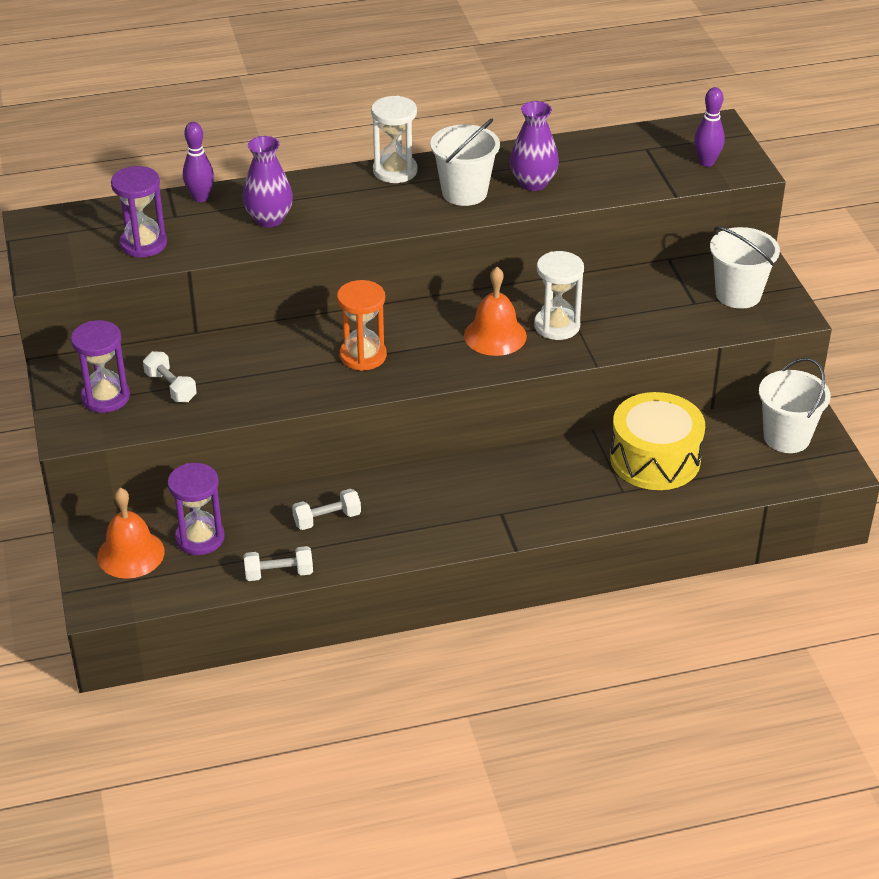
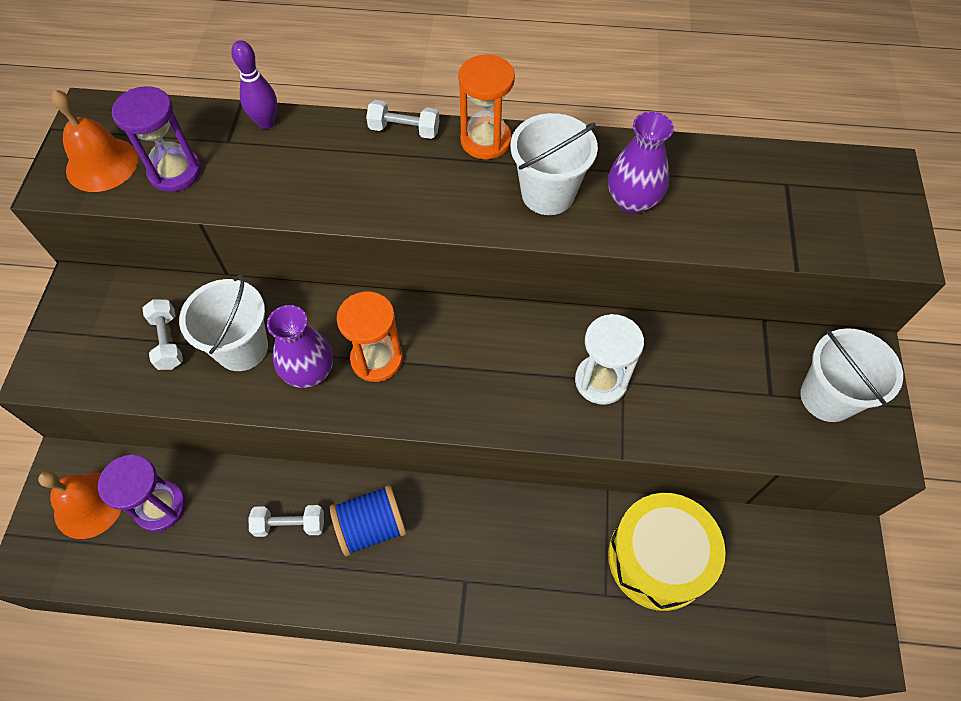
camera: 20 degrees right, 20 degrees up
purple hourglass [71,320,130,413] -> none
purple vase [243,136,293,227] -> purple vase moved to [267,305,333,388]
white dumbbell [244,546,313,581] -> white dumbbell moved to [366,100,439,139]
white hourglass [371,96,418,183] -> orange hourglass [458,55,515,159]
orange bell [464,267,527,356] -> orange bell moved to [51,90,138,192]
purple bowling pin [694,87,725,167] -> none
white bucket [759,358,831,453] -> white bucket moved to [179,275,268,371]
none -> blue spool [330,485,406,556]

